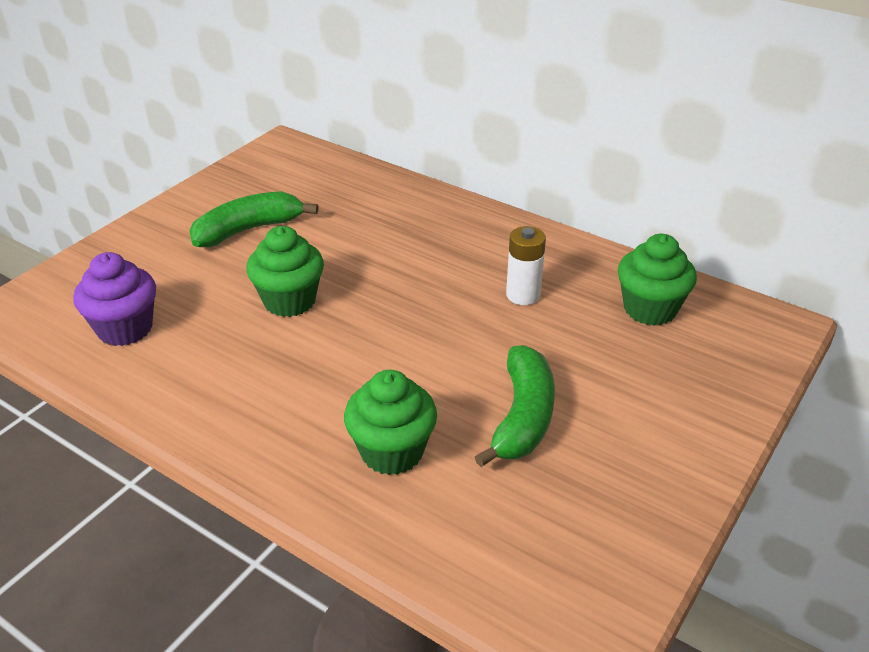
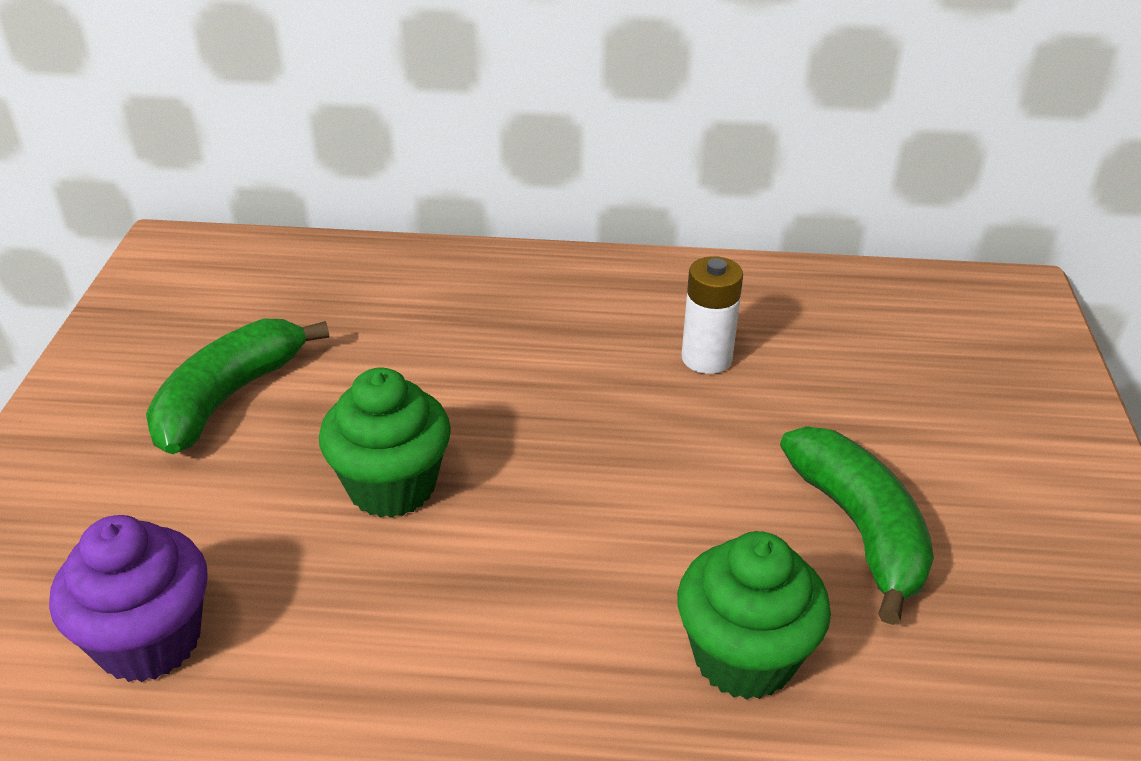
camera: 30 degrees left, 0 degrees up
green cupcake [618,234,697,326] -> none

